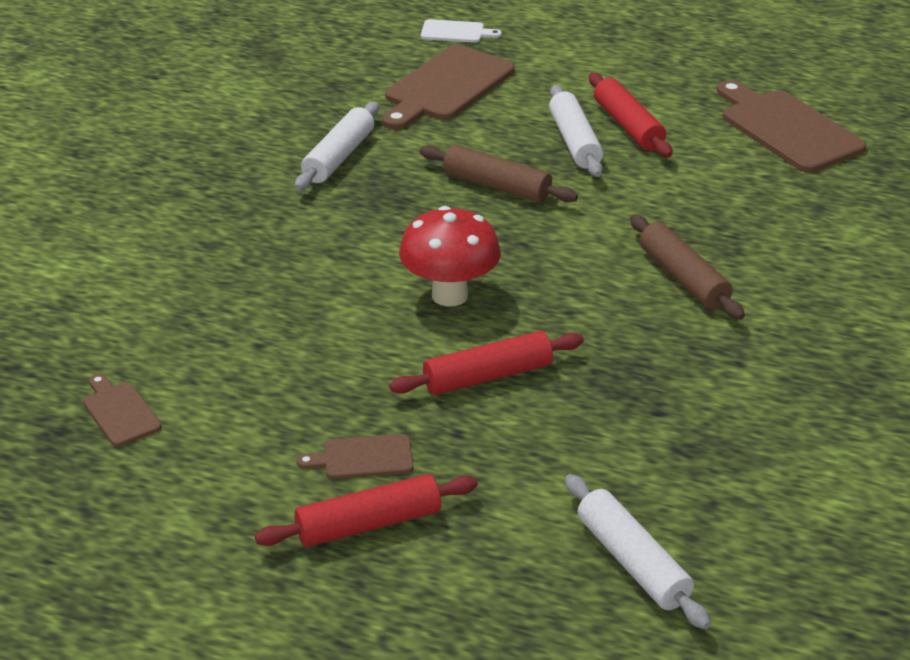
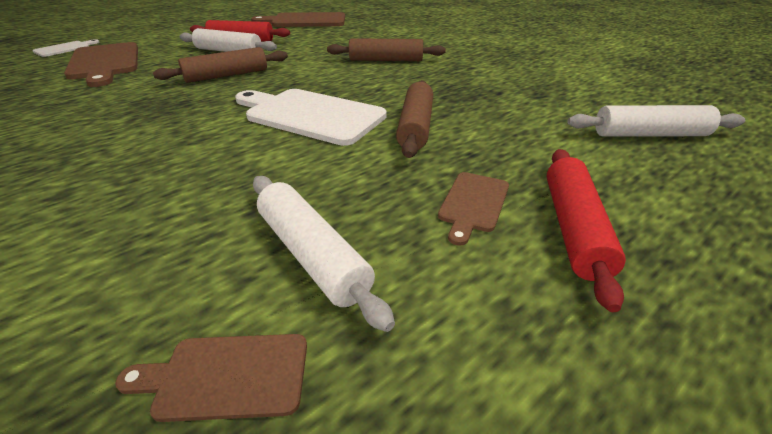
camera: 60 degrees left, 0 degrees up
white rolling pin [295,102,379,191] -> white rolling pin moved to [253,176,395,332]
red rolling pin [389,331,584,395] -> brown rolling pin [396,80,433,158]
red mushroom [399,206,501,306] -> white cutting board [235,89,387,146]

